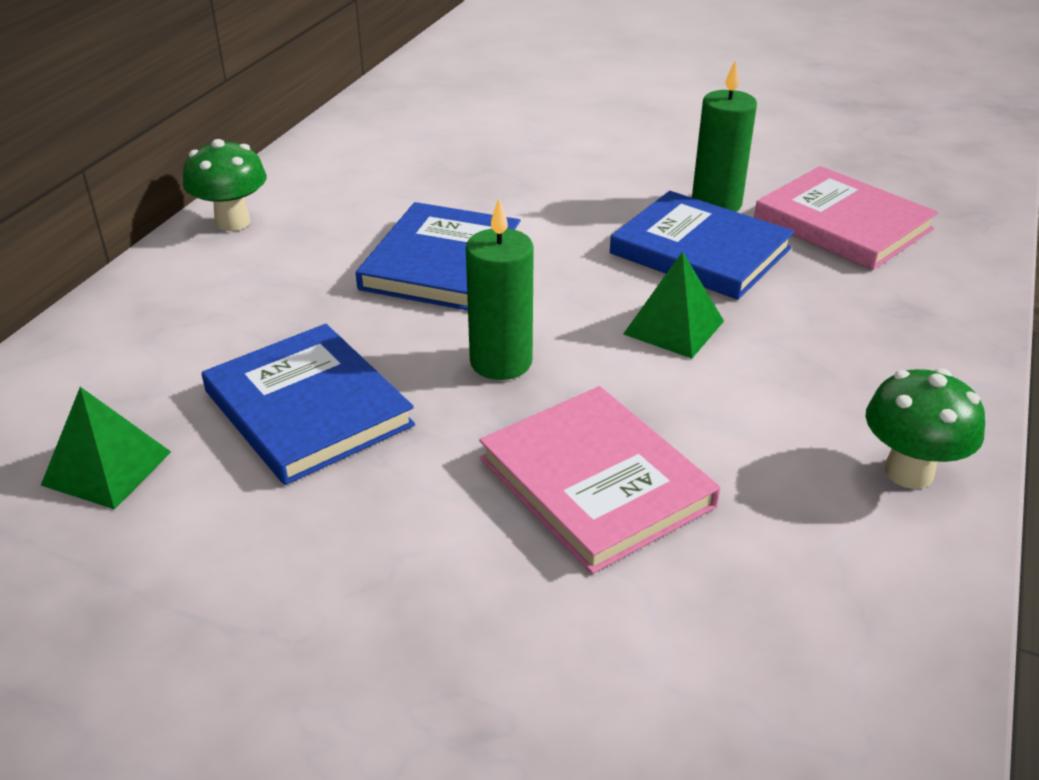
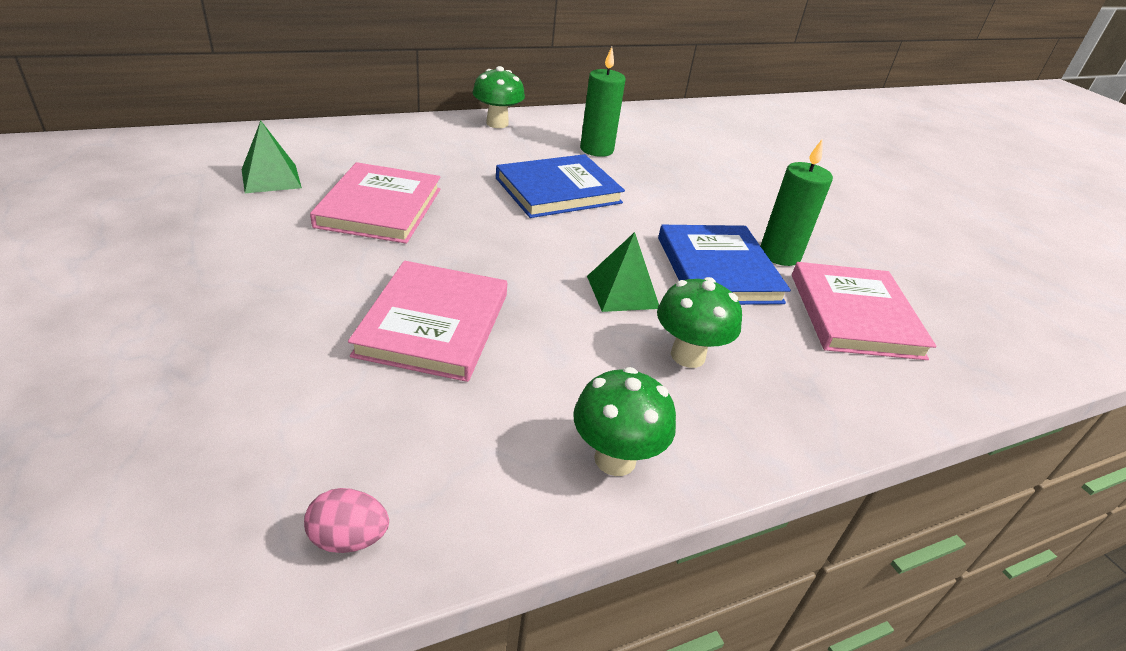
camera: 40 degrees right, 0 degrees up
blue book [202,324,415,485] -> pink book [310,162,441,244]
green candle [466,199,534,380] -> green candle moved to [580,47,626,157]
none -> pink egg [304,488,389,553]
none -> green mushroom [657,277,742,368]

